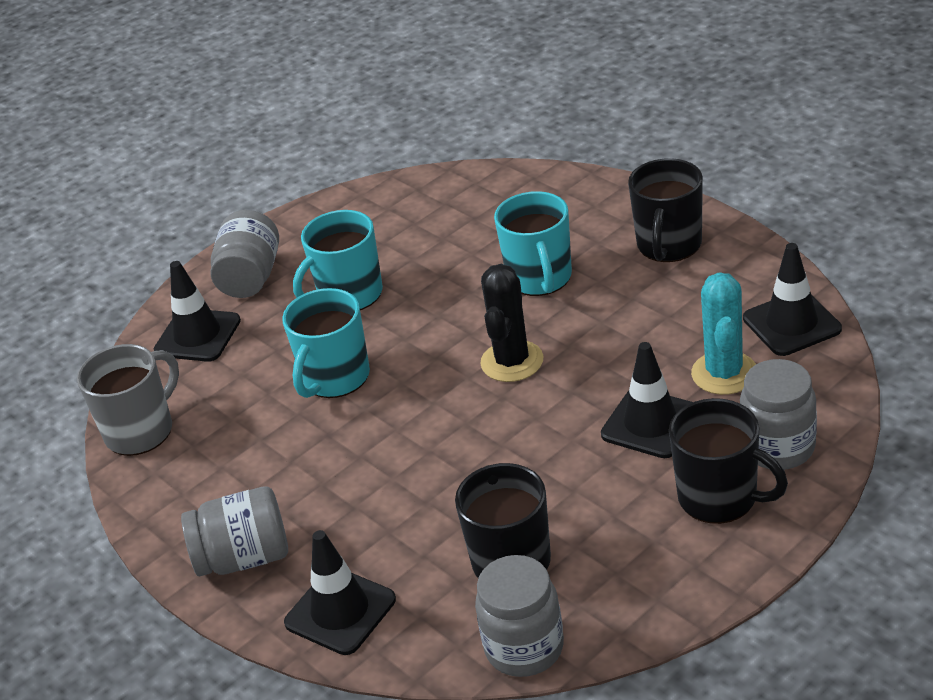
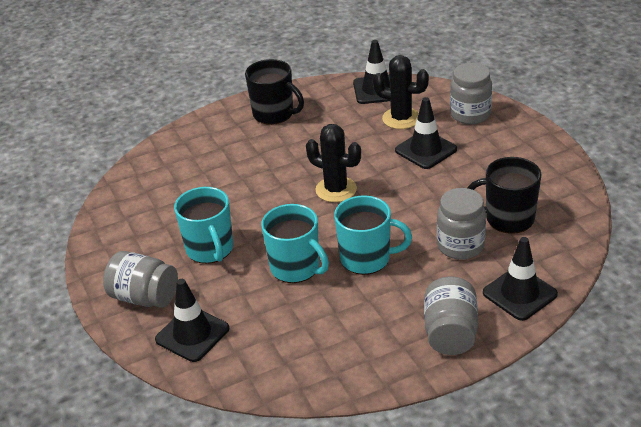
camera: 75 degrees left, 0 degrees up
grey mug [77,344,179,456] -> none
grey jar [475,555,564,677] -> grey jar moved to [437,188,486,260]
turquoise mug [494,191,572,296] -> turquoise mug moved to [334,195,412,275]
black mug [669,398,788,524] -> none
turquoise cactus [691,272,756,395] -> black cactus [373,55,429,129]

